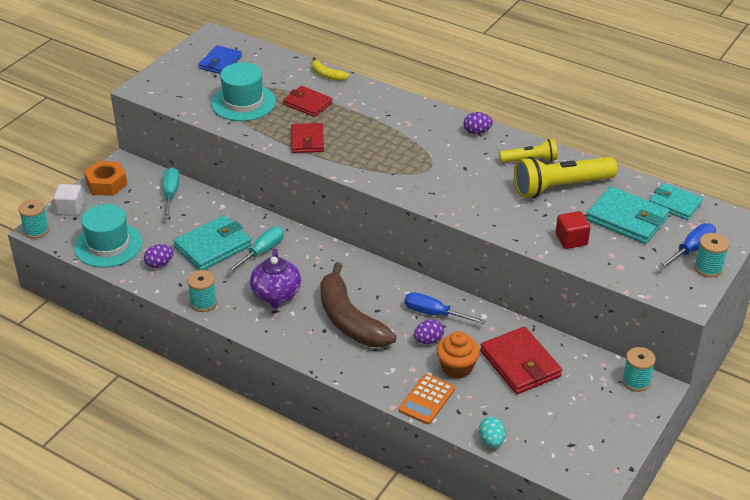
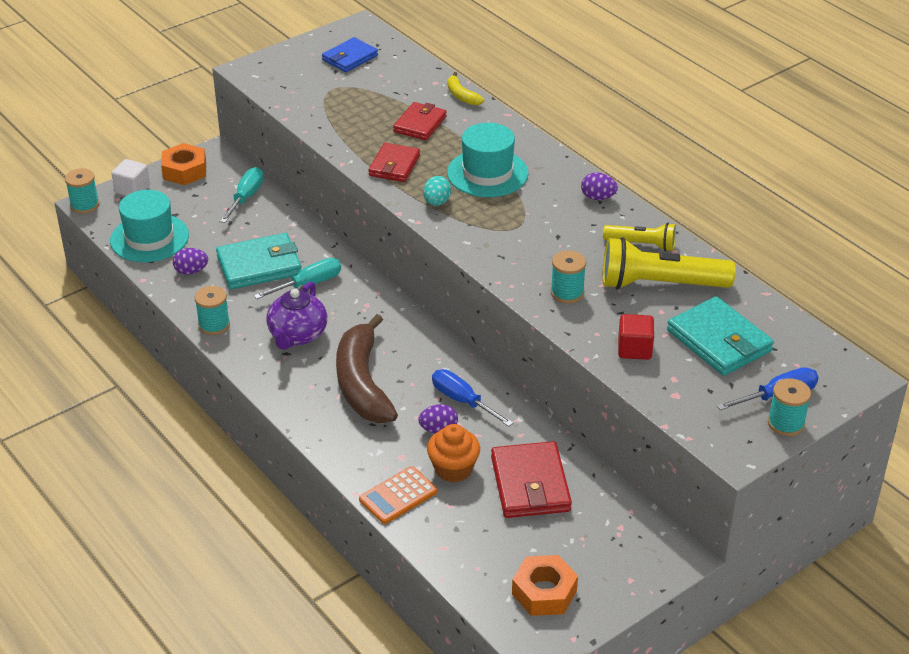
camera: 20 degrees right, 0 degrees up
turquoise hat [211,62,276,121] -> turquoise hat moved to [447,123,528,197]
red wallet [283,86,333,117] -> red wallet turned 60 degrees clockwise [393,102,447,140]
turquoise egg [479,417,505,448] -> turquoise egg moved to [423,176,451,206]
turquoise spool [622,347,656,392] -> turquoise spool moved to [551,251,586,303]
turquoise wallet [649,183,703,220] -> none
none -> orange nut [512,555,578,616]

